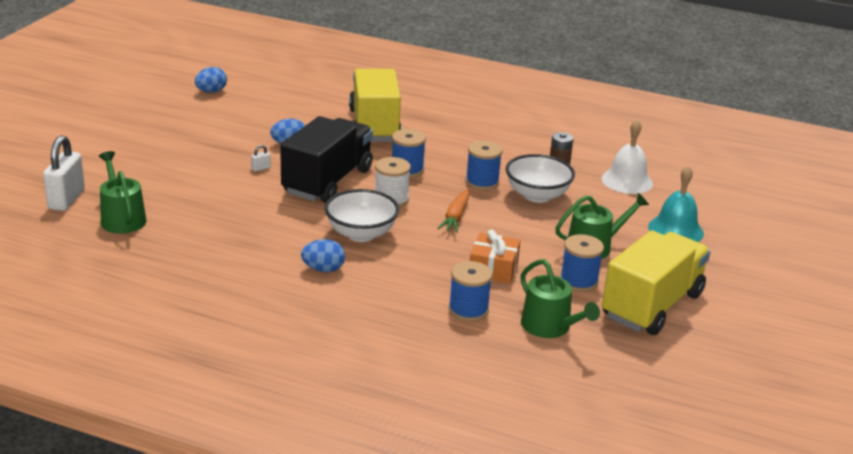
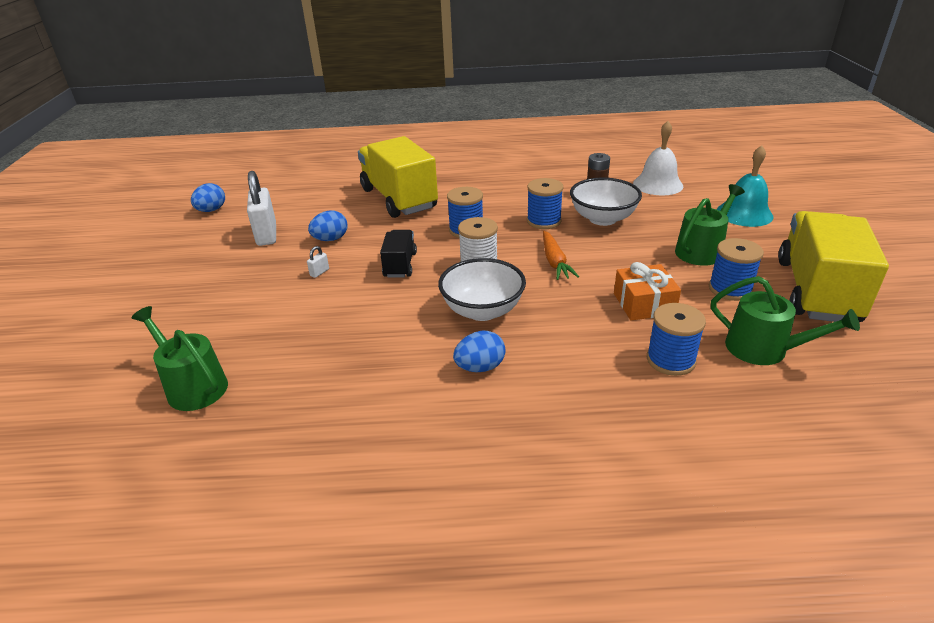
camera: 20 degrees left, 5 degrees up
white padlock [43,135,85,211] -> white padlock moved to [247,171,276,246]
black truck [280,116,373,203] -> black truck [380,230,417,278], size x0.50

